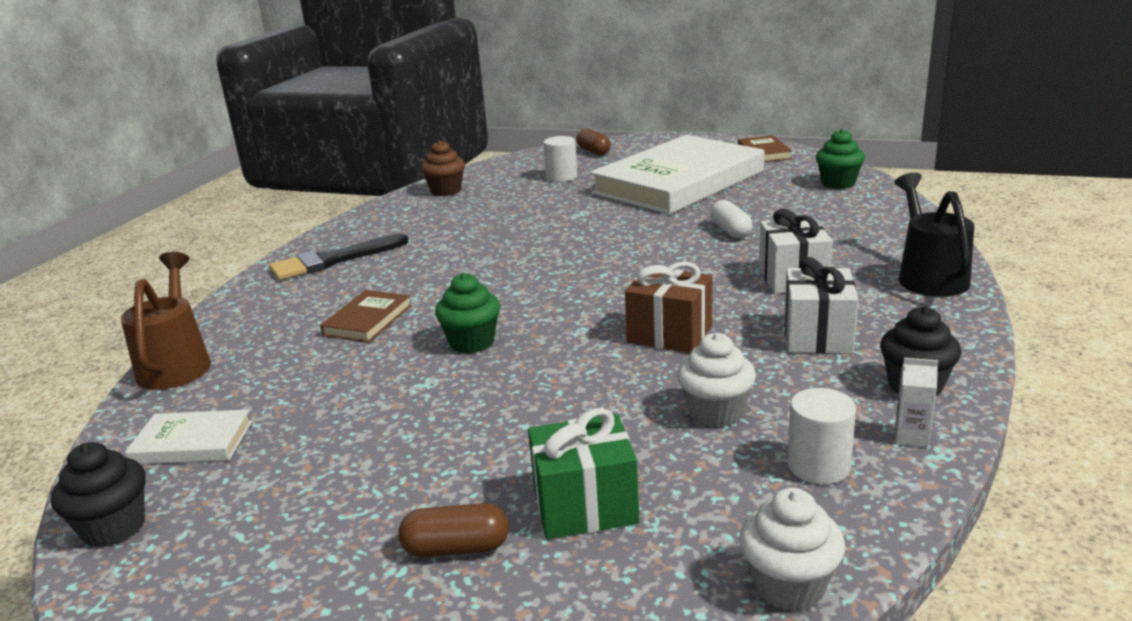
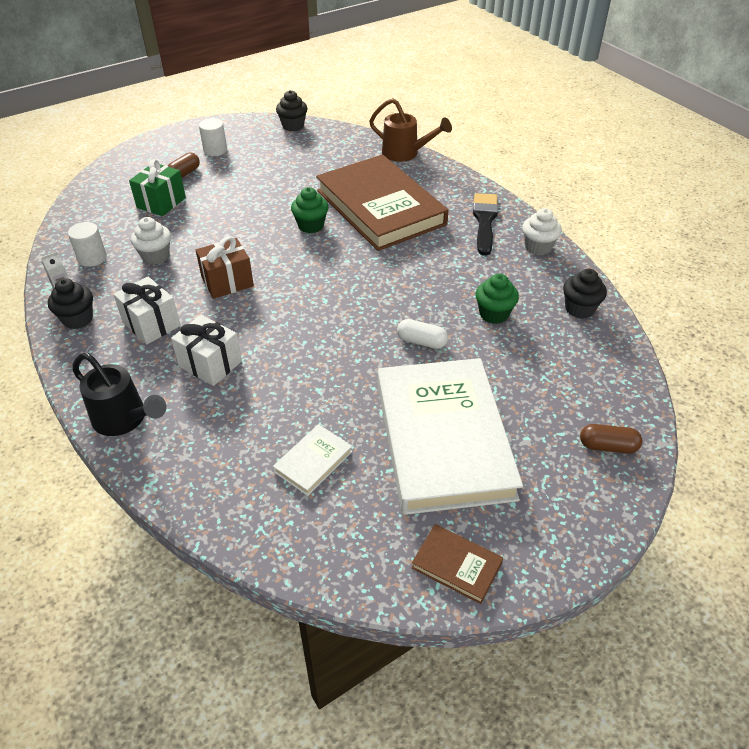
camera: 125 degrees right, 20 degrees up
white book [125,409,252,464] -> white book moved to [273,424,353,496]
brown book [320,290,412,343] -> brown book [316,155,449,251], size x2.49
brown cupcake [421,140,465,196] -> black cupcake [563,268,607,319]
white cylinder [543,136,577,182] -> white cylinder moved to [199,118,227,156]
white capsule [710,200,752,238] -> white capsule moved to [397,319,448,349]
white cupcake [739,488,845,612] -> white cupcake moved to [522,208,562,255]
green cupcake [816,129,865,189] -> green cupcake moved to [476,274,519,324]

